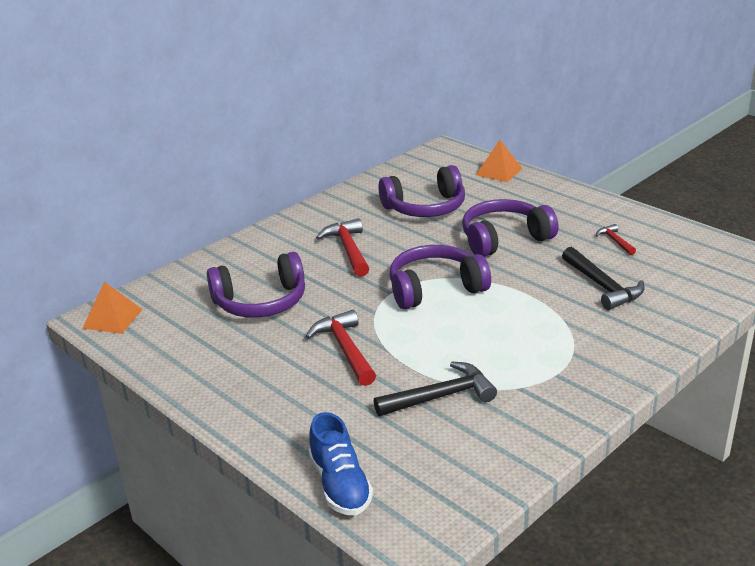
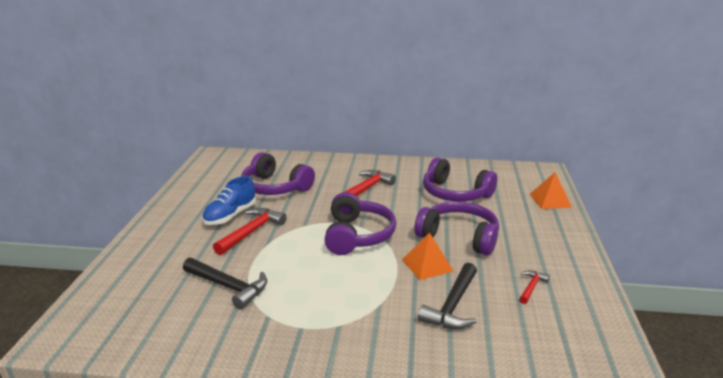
camera: 50 degrees right, 5 degrees down
orange pyramid [82,282,142,334] -> orange pyramid moved to [402,232,453,280]
blue shoe [309,412,373,515] -> blue shoe moved to [202,176,256,225]
purple headphones [389,245,491,309] -> purple headphones turned 60 degrees clockwise [324,192,396,255]

